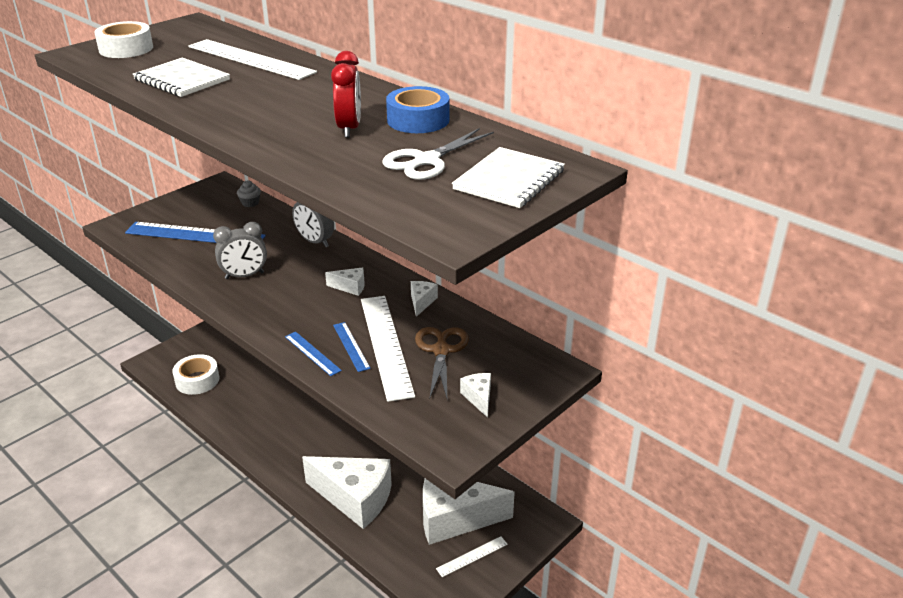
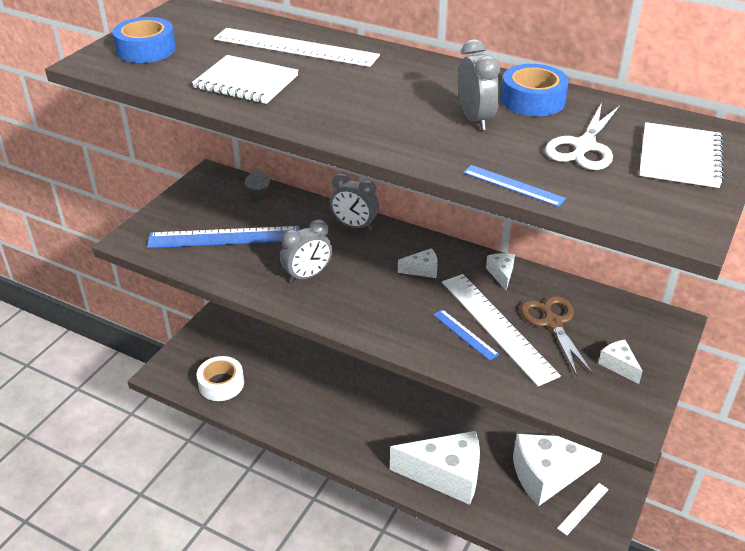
camera: 15 degrees left, 5 degrees up
white tape [94,21,153,58] -> blue tape [112,17,176,63]
blue ruler [285,331,342,376] -> blue ruler moved to [463,165,566,207]
red clock [331,51,361,138] -> grey clock [458,39,500,130]

